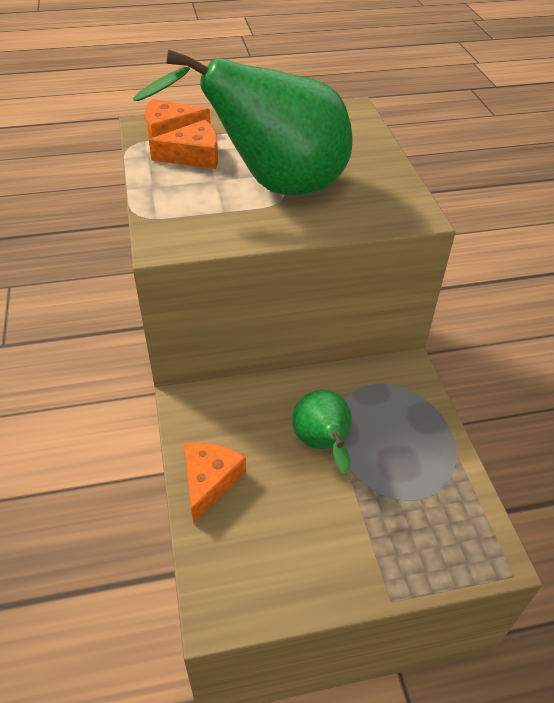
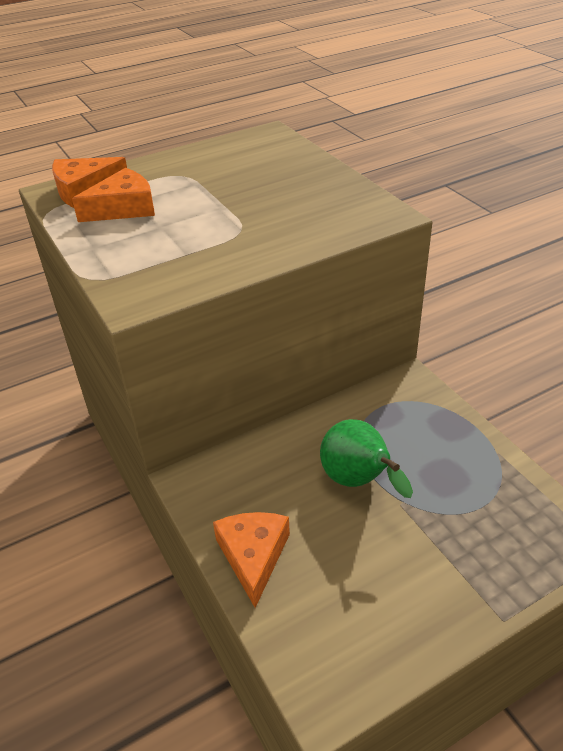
camera: 15 degrees left, 5 degrees down
green pear [133,49,353,195] -> none

